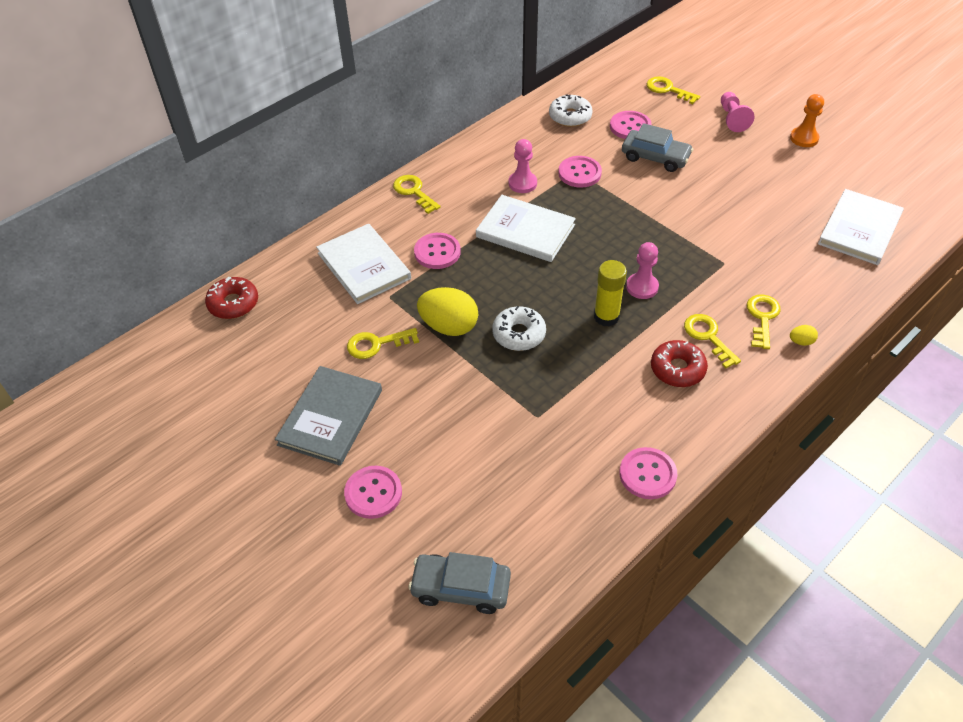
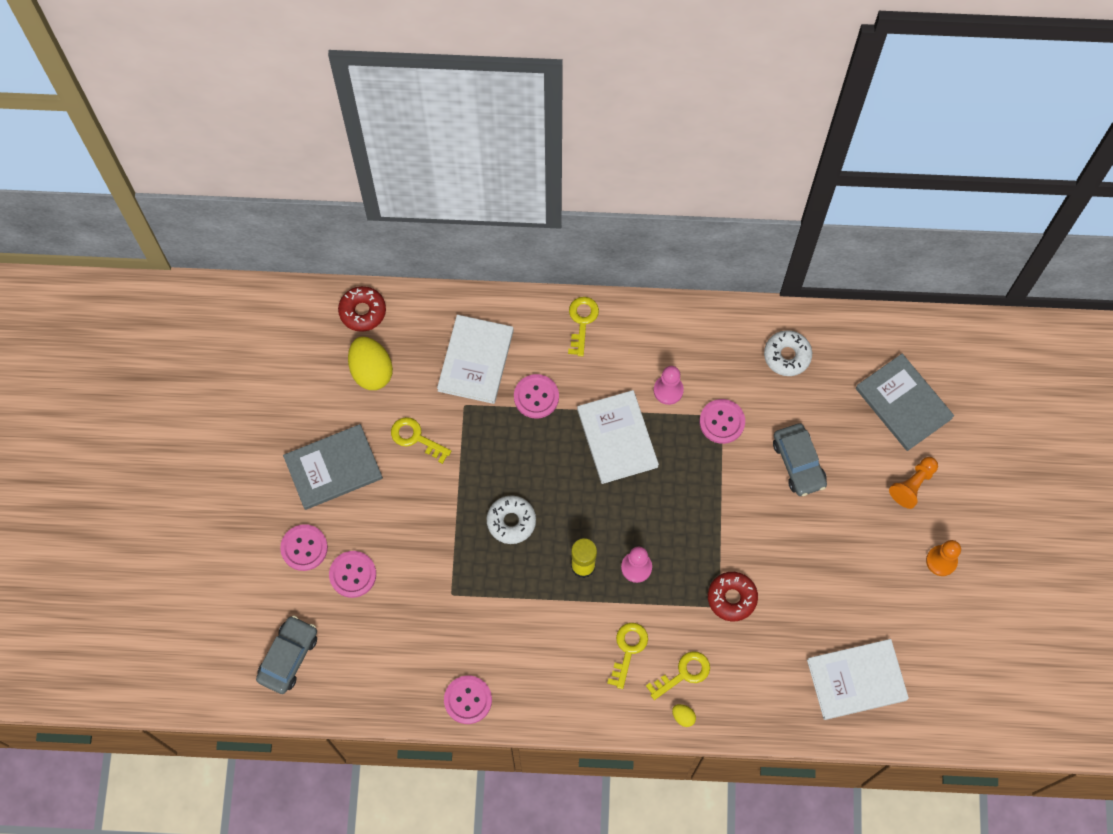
camera: 45 degrees right, 20 degrees up
grey car [409,552,511,614] -> grey car turned 60 degrees clockwise [256,615,317,694]
yellow egg [417,287,478,336] -> yellow egg moved to [348,337,393,390]
pink button [610,111,652,139] -> pink button moved to [329,551,376,598]
yellow key [647,76,700,104] -> grey book [856,354,954,451]
red donut [651,340,708,387] -> red donut moved to [708,572,758,621]
pink pawn [721,92,754,132] -> orange pawn [889,457,938,509]

